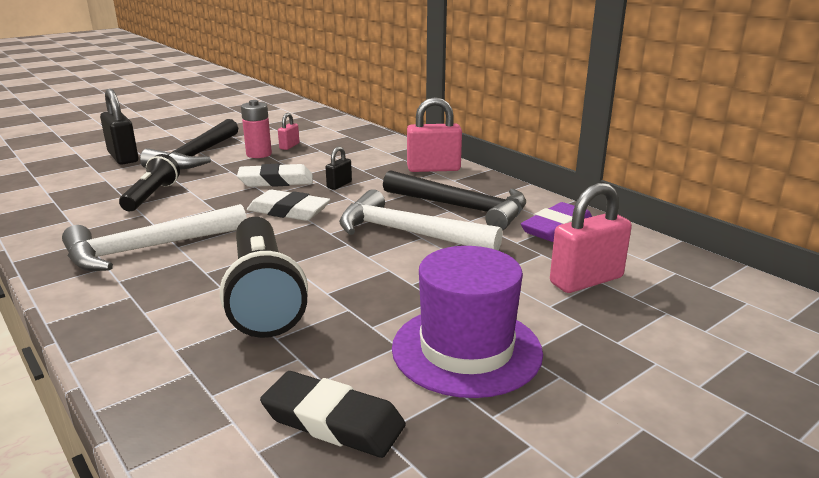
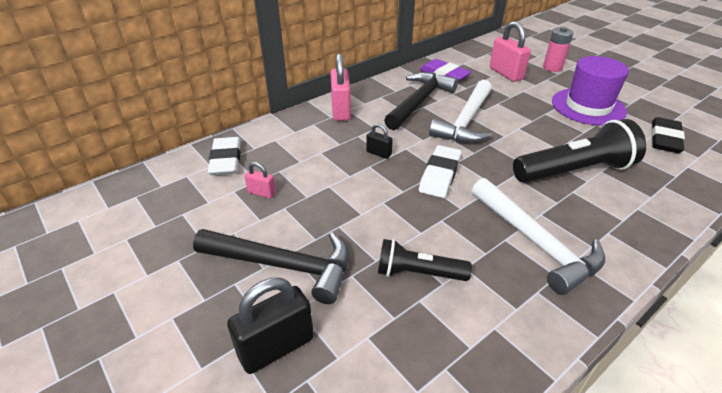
camera: 90 degrees left, 15 degrees up
white eraser [237,164,313,187] -> white eraser moved to [208,137,241,175]
pink battery [241,100,272,158] -> pink battery moved to [543,27,573,72]

